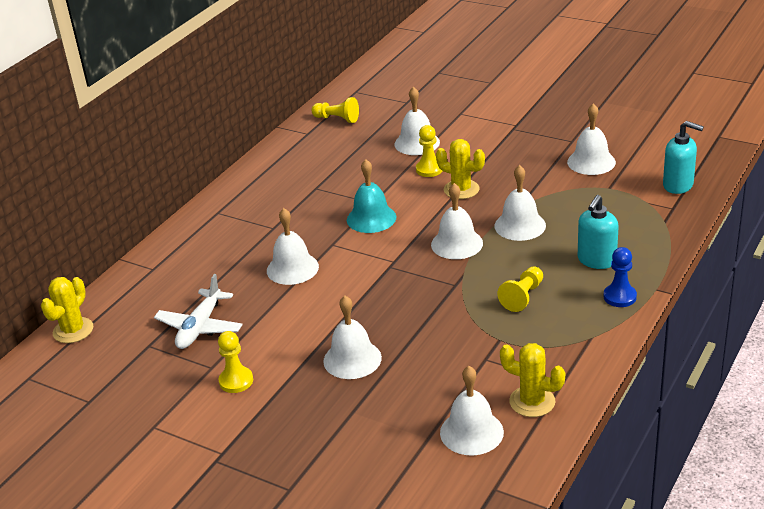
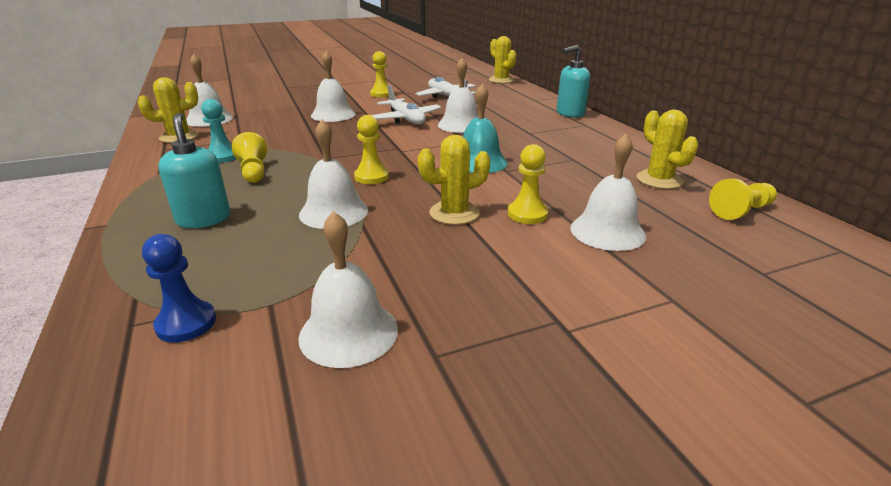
camera: 125 degrees right, 5 degrees down
white bell [431,183,483,259] -> yellow pawn [354,115,389,184]
blue pawn [603,247,637,307] -> blue pawn moved to [142,234,216,342]
turquoise soap dispenser [663,121,704,194] -> turquoise soap dispenser moved to [557,45,590,118]
none -> turquoise pawn [201,99,236,163]
none -> white plane [371,85,442,124]
none -> yellow cactus [636,110,699,189]

